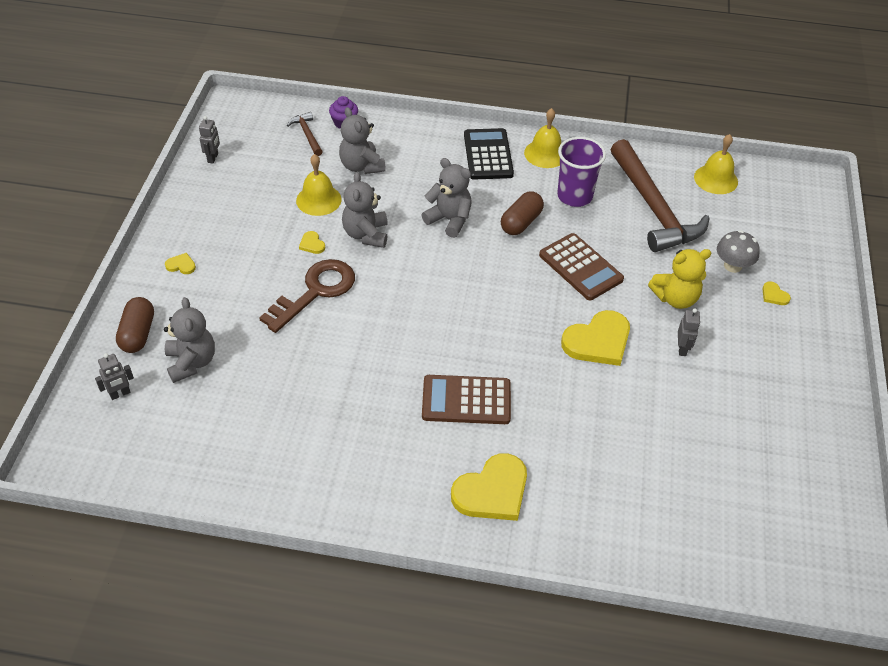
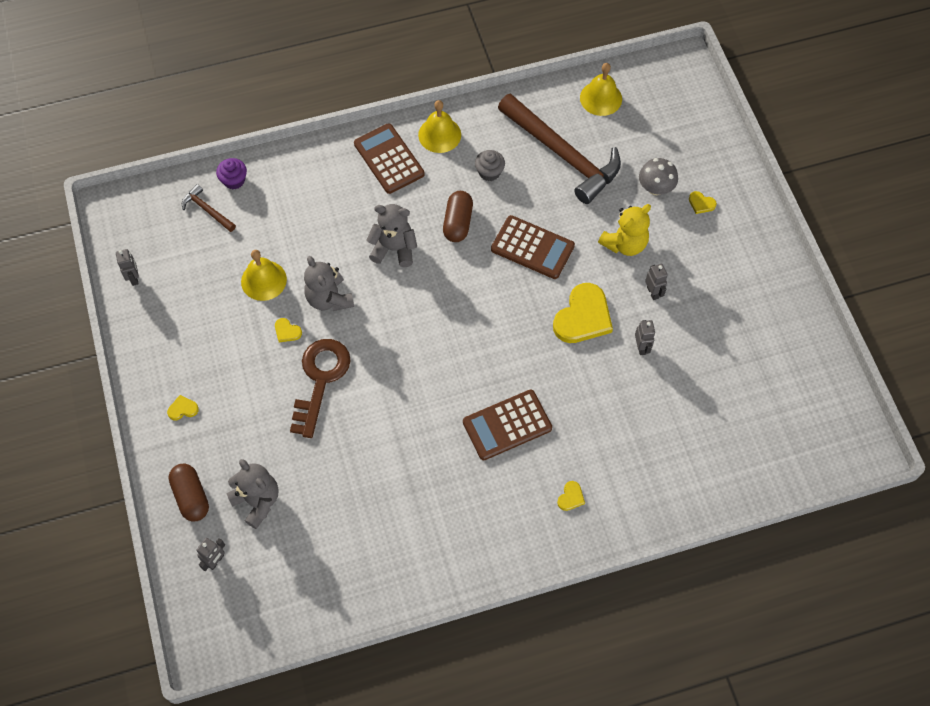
camera: 25 degrees left, 15 degrees up
grey teddy bear [339,107,386,174] -> none
yellow heart [451,453,527,521] -> yellow heart [557,481,585,511], size x0.43
black calculator [464,128,514,180] -> brown calculator [354,123,424,194]
purple cup [557,137,606,207] -> grey cupcake [475,150,505,181]
none -> grey robot [635,320,655,355]

